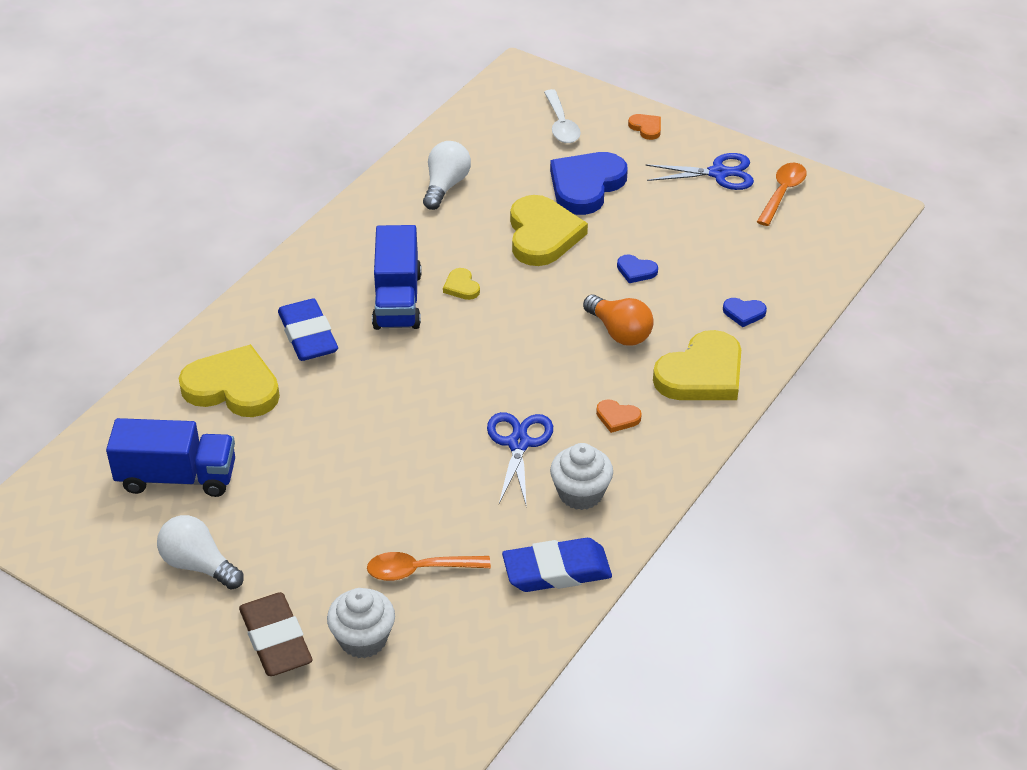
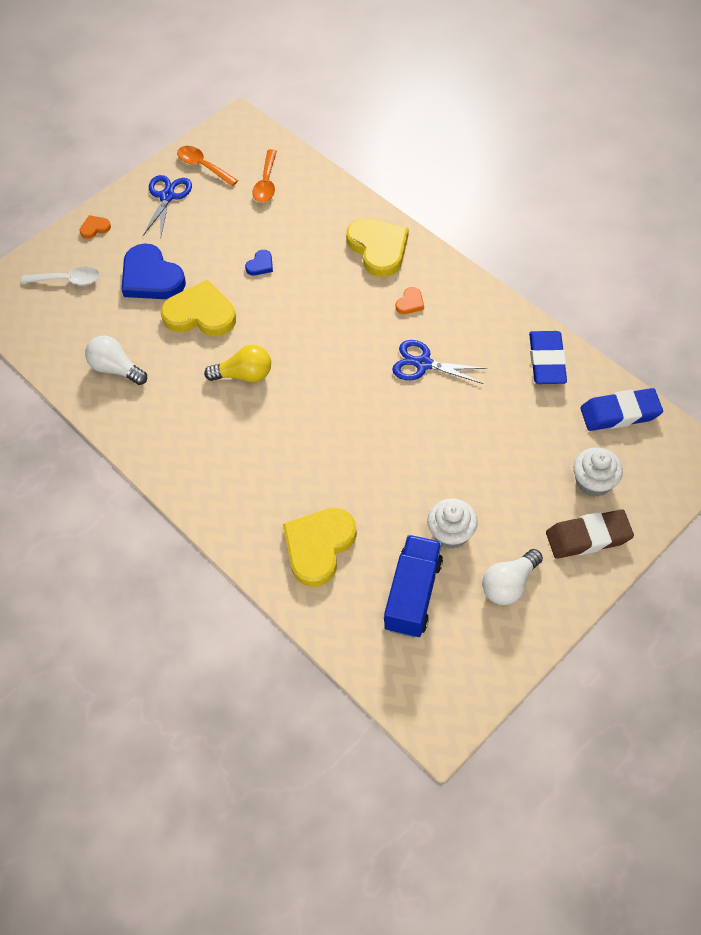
camera: 75 degrees left, 15 degrees up
blue eraser [278,298,338,361] -> blue eraser moved to [580,388,663,431]
orange spoon [367,552,491,581] -> orange spoon moved to [252,149,277,203]
blue truck [372,225,422,330] -> none
yellow heart [443,268,480,300] -> yellow light bulb [204,345,271,382]
white cupcake [550,443,613,510] -> white cupcake moved to [427,498,478,549]
orange light bulb [583,294,654,346] -> none
blue heart [723,298,767,327] -> none

